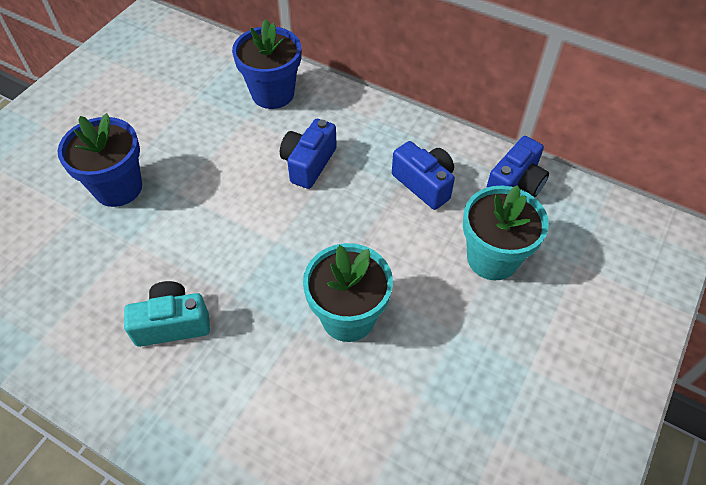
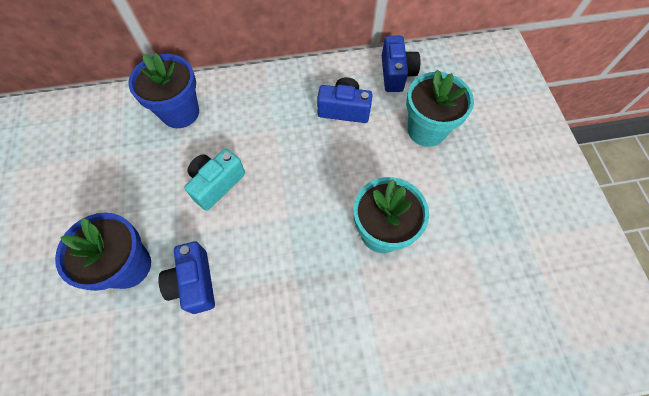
camera: 40 degrees left, 10 degrees up
turquoise camera [124,281,210,347] -> turquoise camera moved to [184,149,245,211]
blue camera [280,119,337,189] -> blue camera moved to [158,242,215,314]

